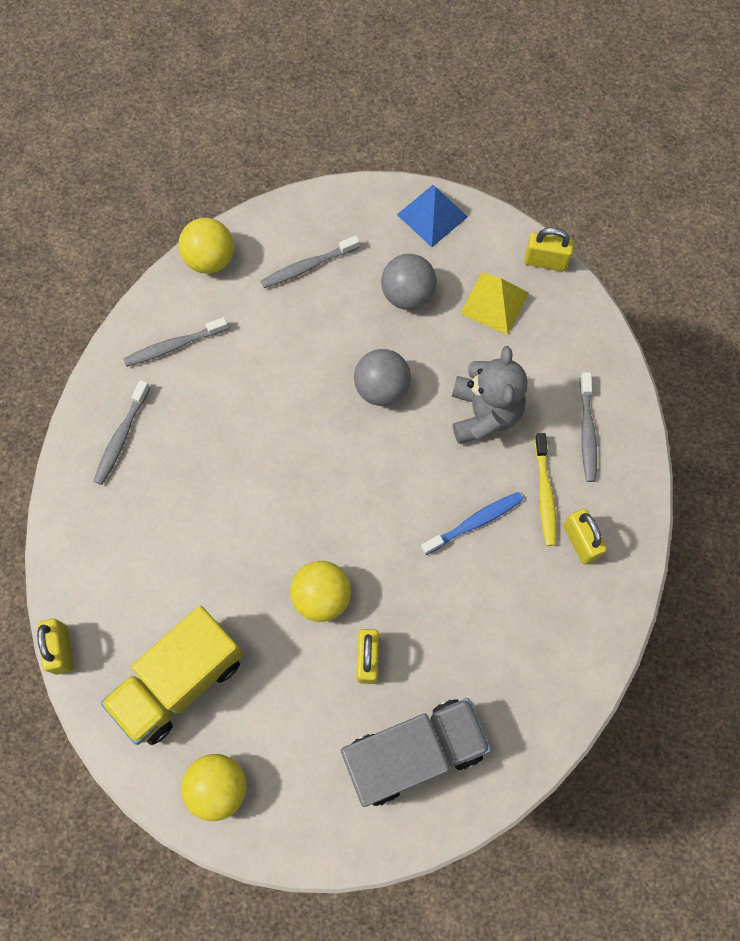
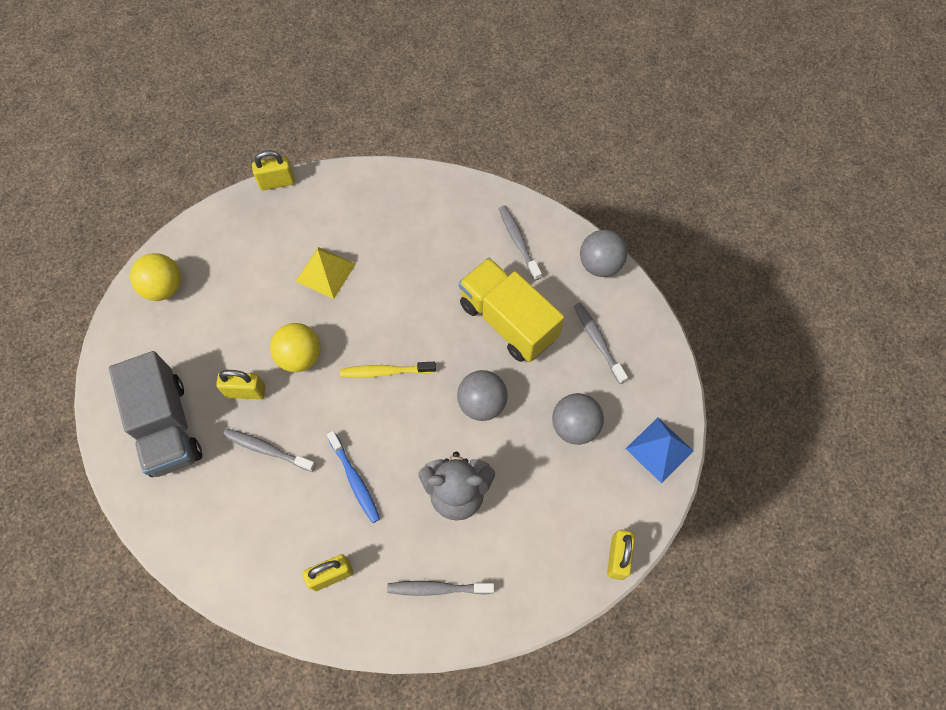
camera: 90 degrees right, 5 degrees down
grey toothbrush [93,380,150,485] -> grey toothbrush moved to [223,429,316,472]
yellow truck [101,606,244,745] -> yellow truck moved to [459,258,564,362]
yellow ball [178,218,234,274] -> grey ball [580,230,628,277]
yellow pyramid [460,272,529,335] -> yellow pyramid moved to [296,247,356,299]
yellow toothbrush [535,433,557,546] -> yellow toothbrush moved to [340,362,436,378]

